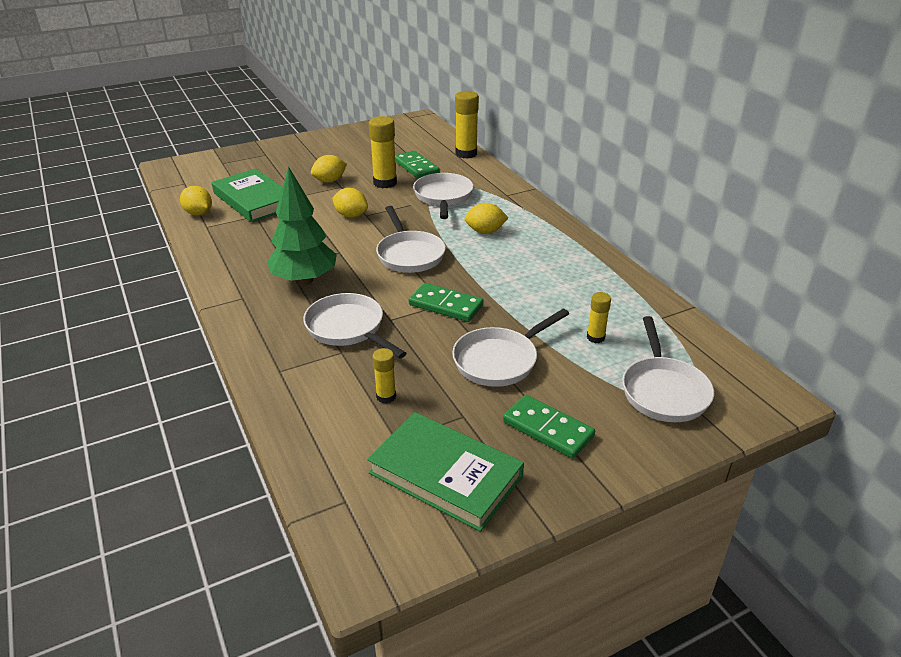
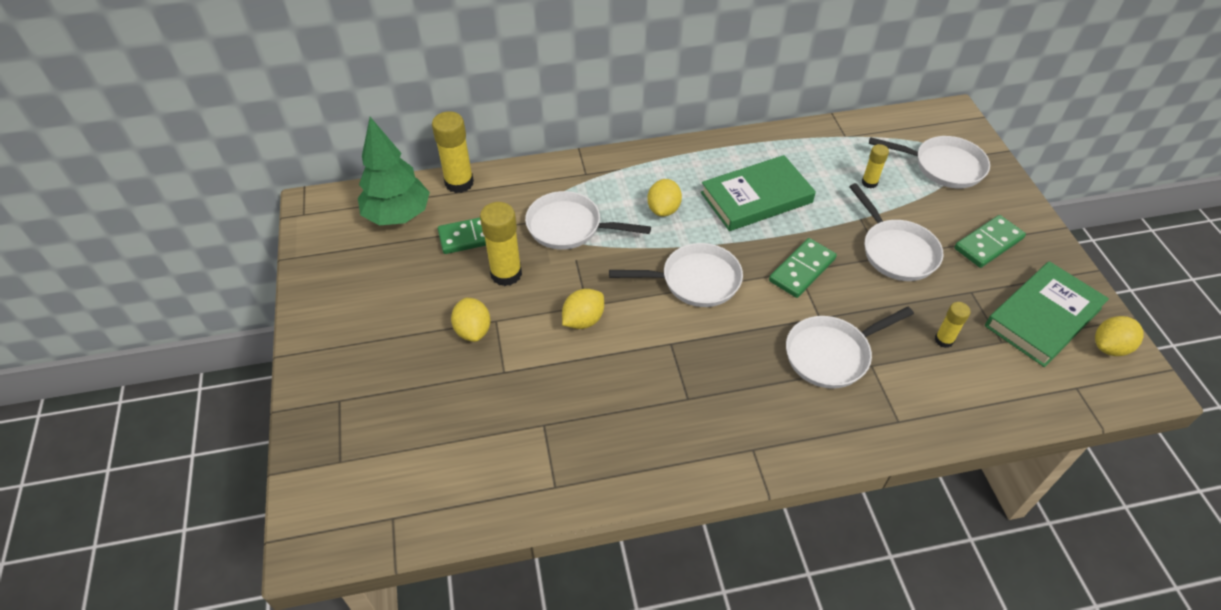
camera: 75 degrees left, 15 degrees up
yellow lemon [180,186,212,216] -> yellow lemon moved to [1095,316,1144,356]
green book [212,169,282,222] -> green book moved to [701,155,816,231]
green tree [267,166,337,285] -> green tree moved to [358,117,430,225]

